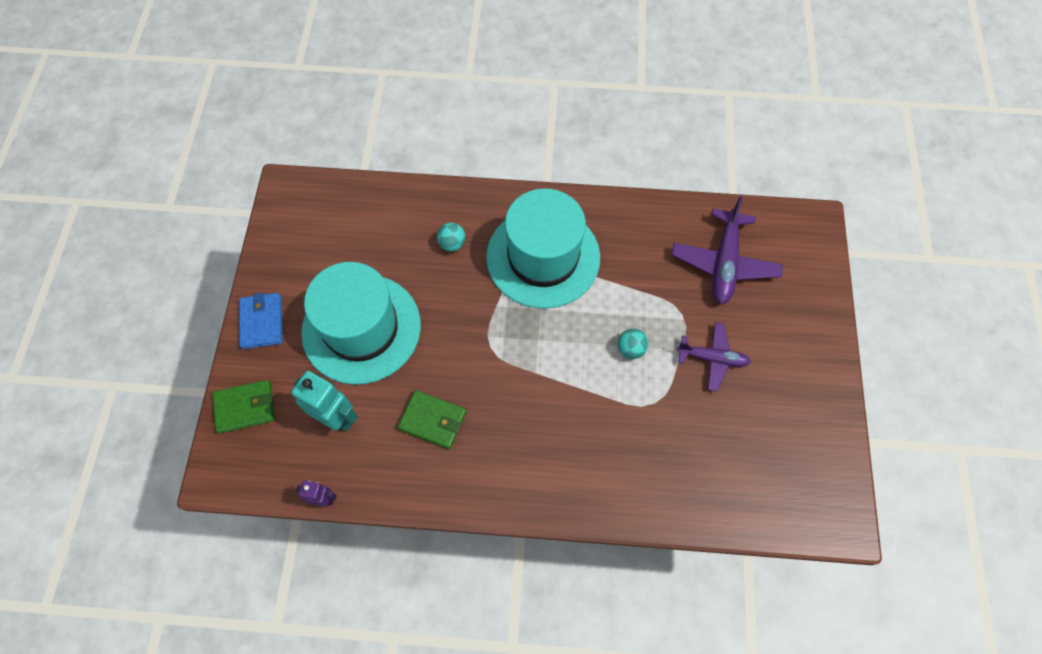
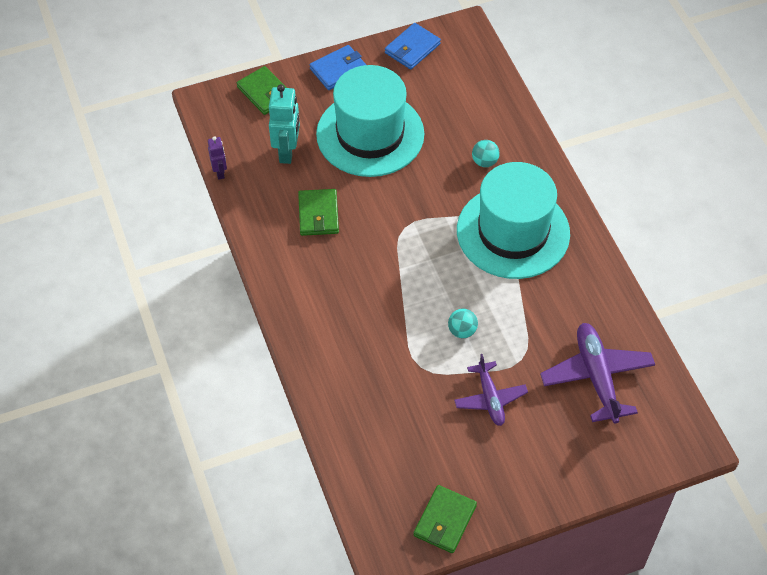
camera: 65 degrees right, 10 degrees down
purple plane [672,196,783,305] -> purple plane turned 90 degrees clockwise [540,323,655,424]
none -> blue wallet [385,23,441,69]
none -> green wallet [414,485,477,553]

